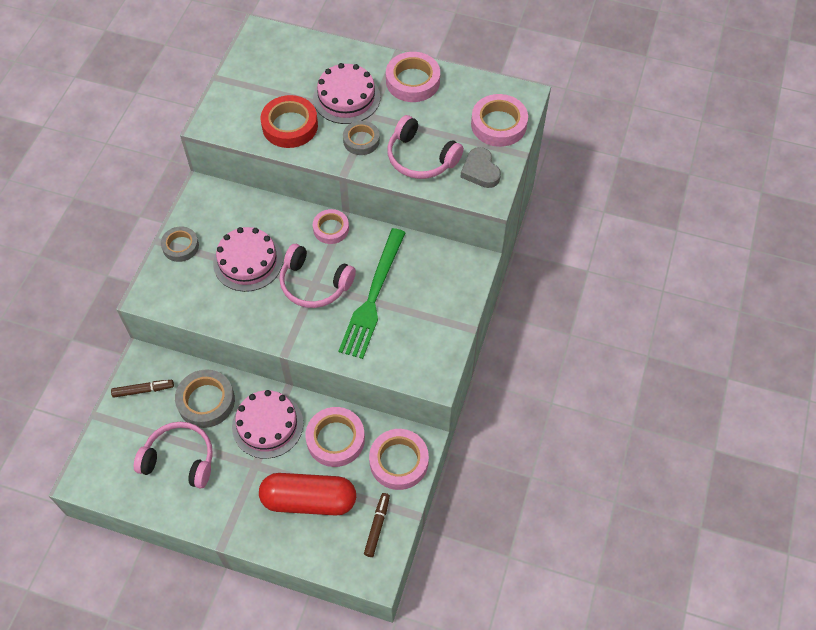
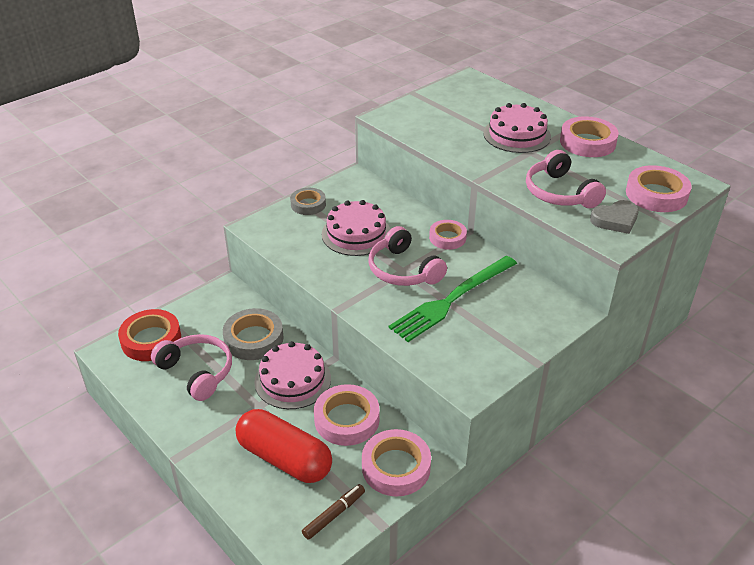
camera: 30 degrees right, 20 degrees down
brown marker [111,380,174,398] -> none
red tape [261,95,318,148] -> red tape moved to [118,309,181,361]
grey tape [343,121,380,155] -> none
grey heart [460,147,501,188] -> grey heart turned 120 degrees counterclockwise [590,200,639,234]

